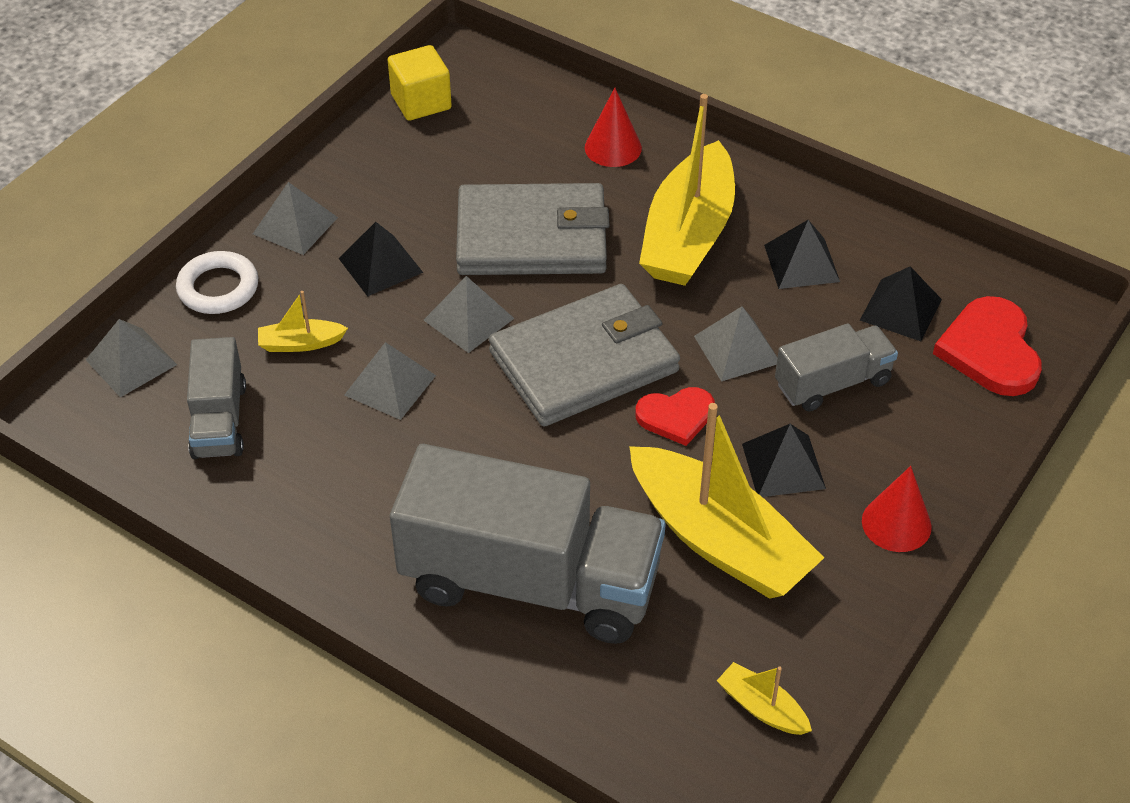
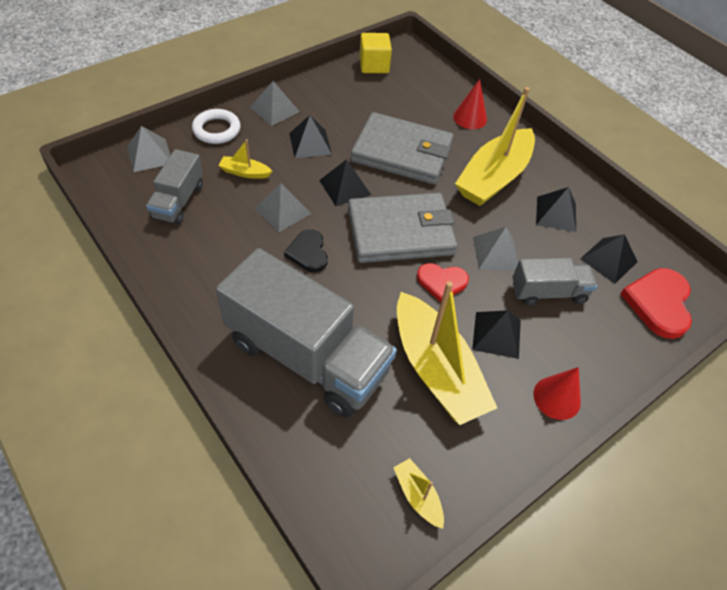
camera: 15 degrees right, 5 degrees up
grey pyramid [424,276,515,353] -> black pyramid [319,159,371,206]
none -> black heart [284,229,328,272]

